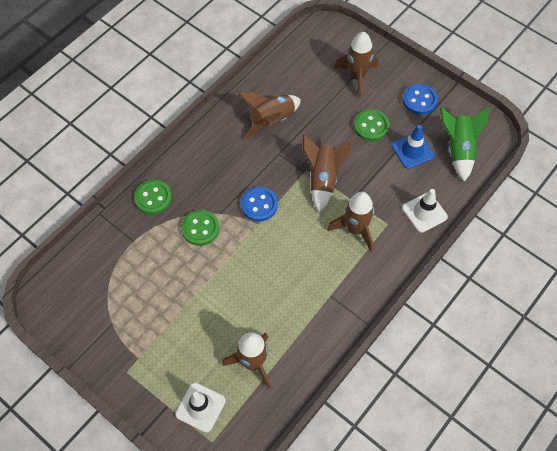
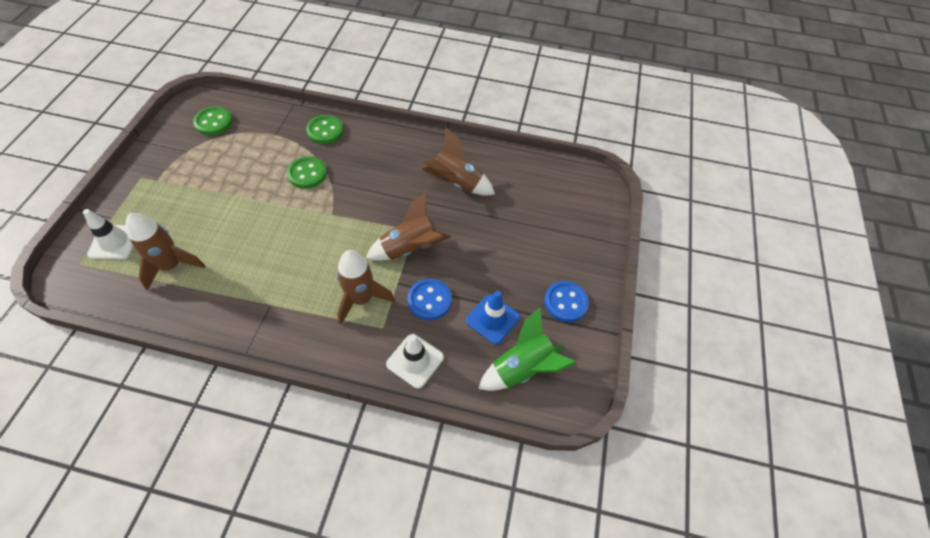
camera: 60 degrees right, 5 degrees down
blue button [240,186,278,221] -> blue button moved to [407,279,452,320]
brown rocket [334,32,378,98] -> none
green button [354,109,389,141] -> green button moved to [193,106,233,135]

